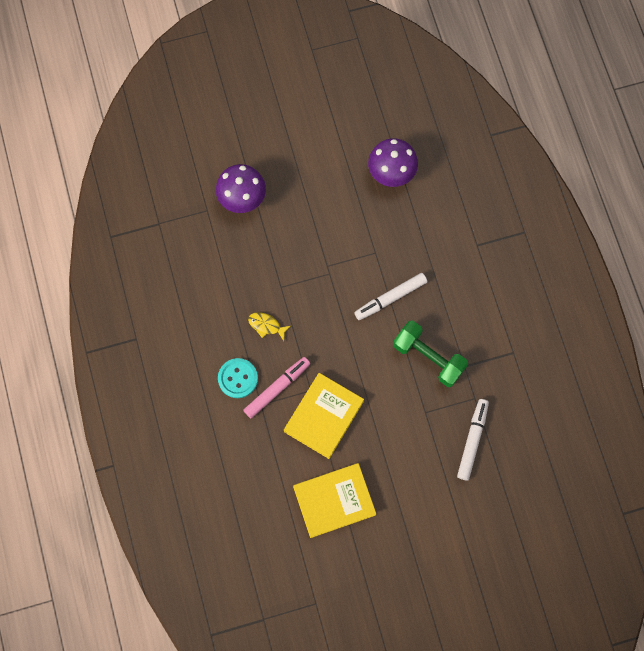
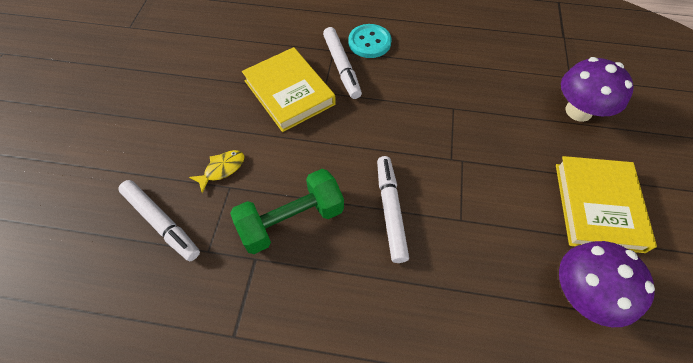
camera: 115 degrees right, 15 degrees down
pink marker [243,357,310,418] -> white marker [323,27,362,99]
yellow fish [248,312,291,341] -> yellow fish moved to [189,150,244,193]
yellow book [293,463,376,538] -> yellow book moved to [556,156,657,253]

